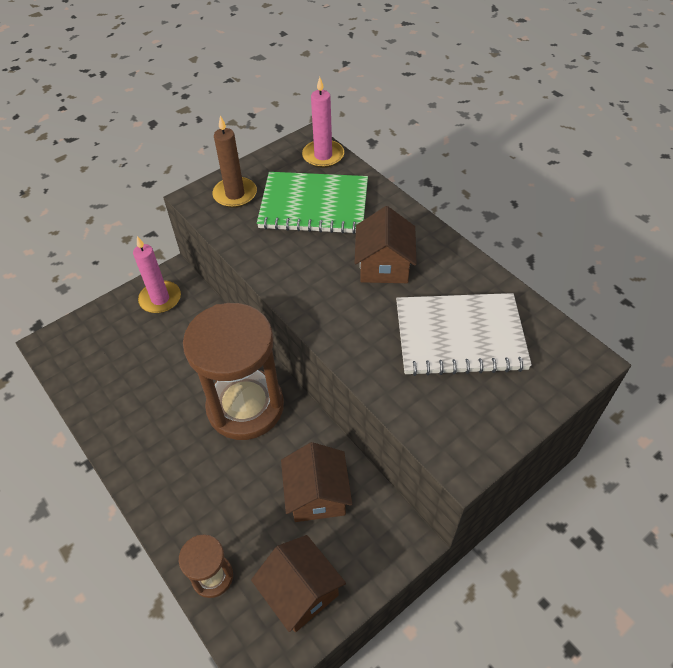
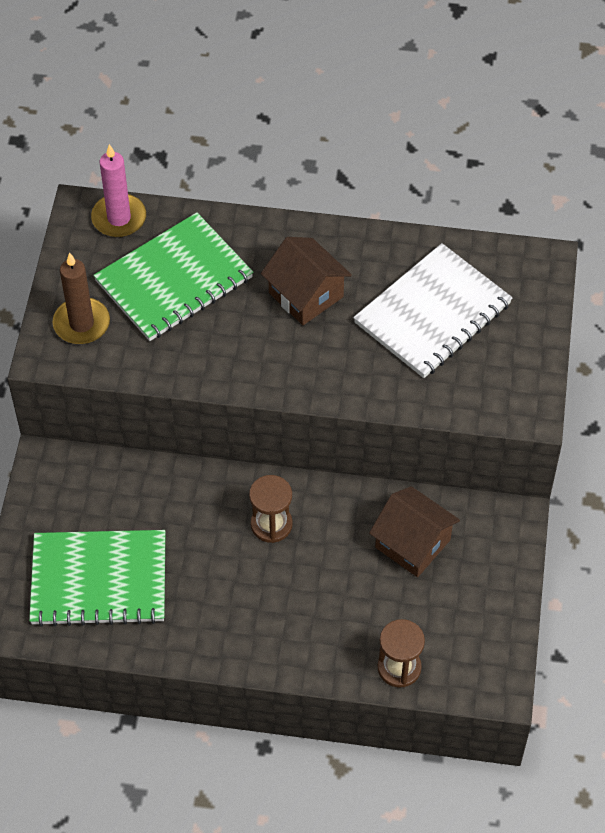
camera: 45 degrees left, 5 degrees up
pink candle [133,236,181,314] -> none
brown hourglass [183,303,284,440] -> brown hourglass [249,475,293,543], size x0.46
brown house [251,535,346,632] -> none
none -> green notebook [29,530,165,627]

